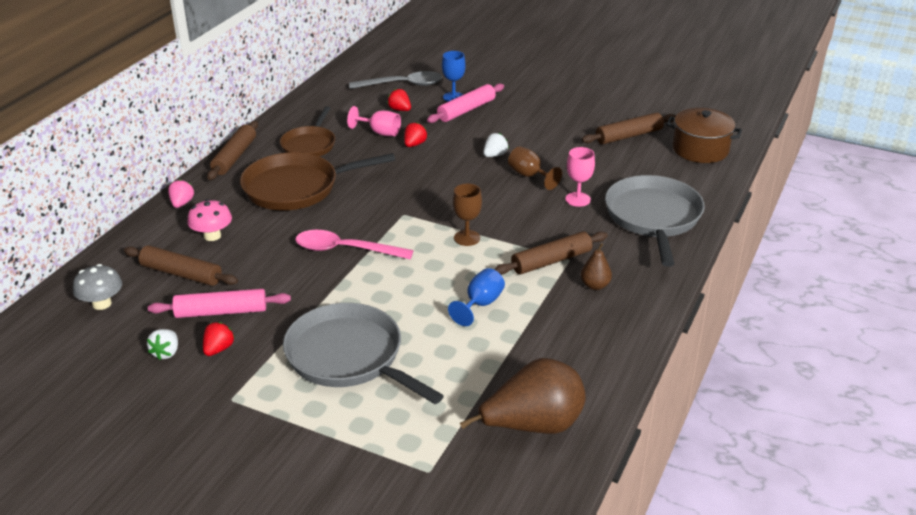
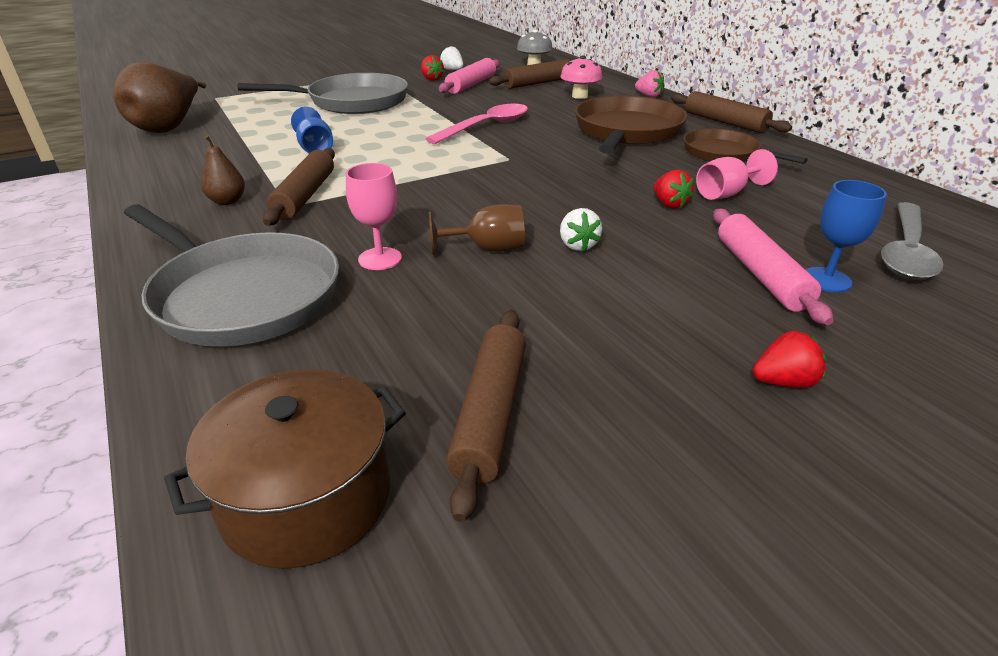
camera: 125 degrees right, 0 degrees up
red strawberry [387,89,411,111] -> red strawberry moved to [753,331,826,388]
brown goblet [453,184,482,246] -> none

